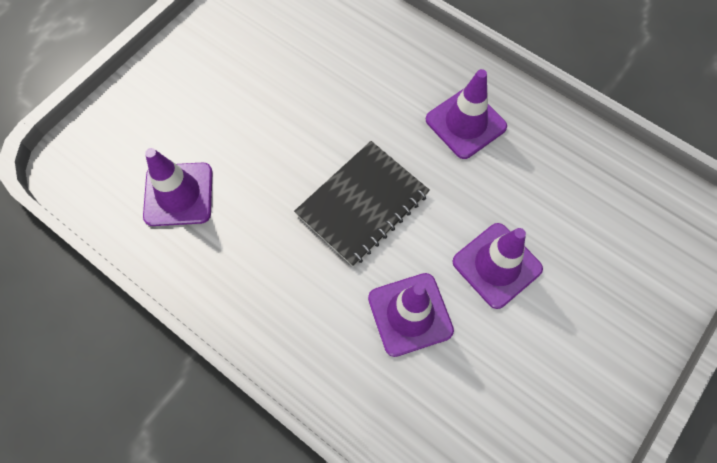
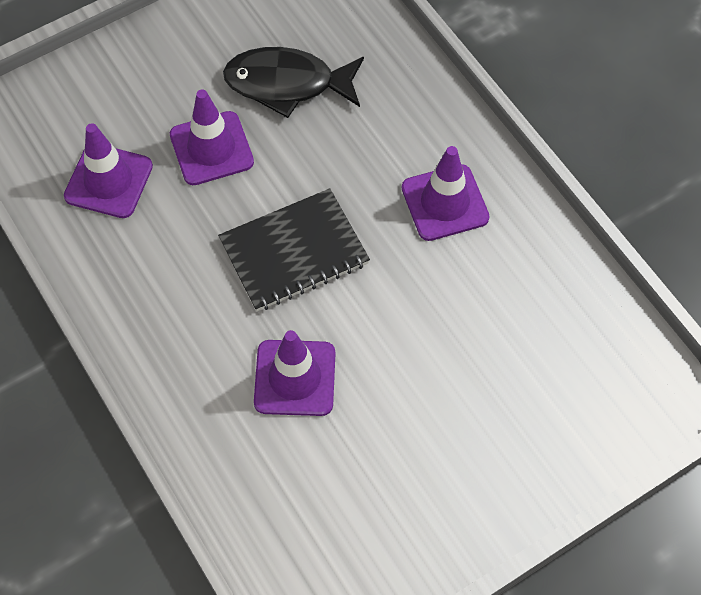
camera: 20 degrees right, 5 degrees down
purple traffic cone [452,223,543,309] -> purple traffic cone moved to [170,89,254,185]
none -> black fish [223,47,364,118]

